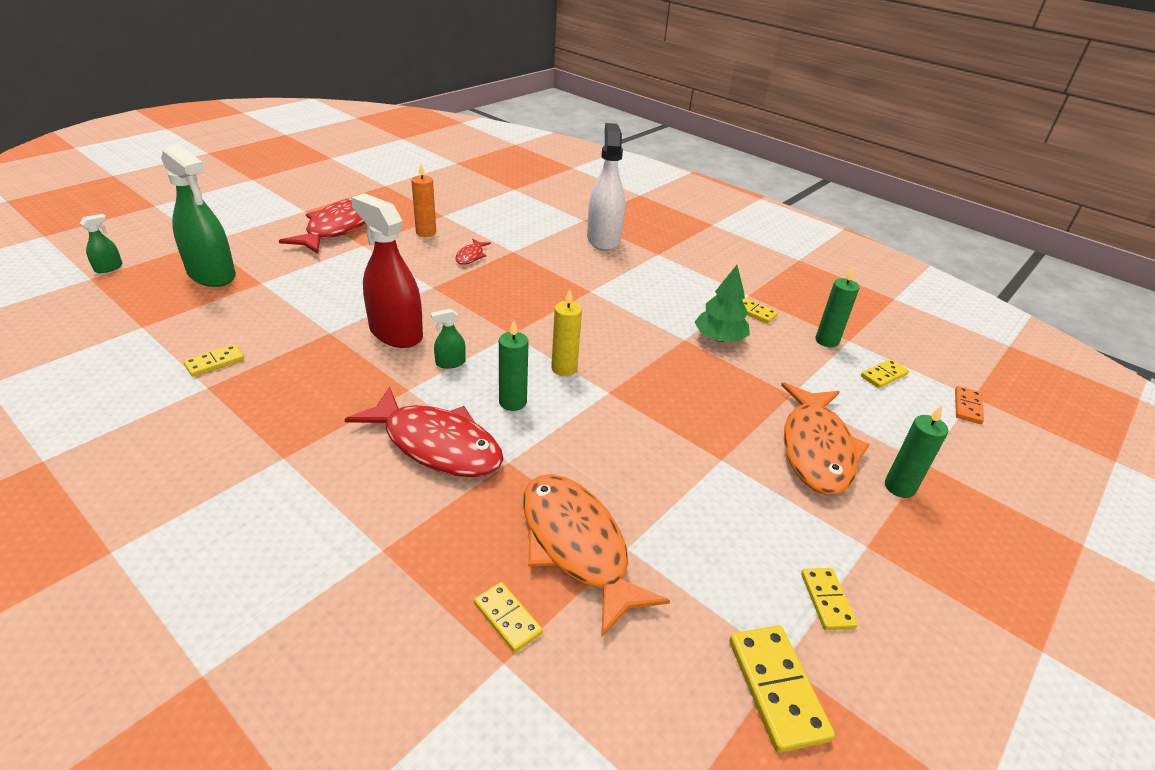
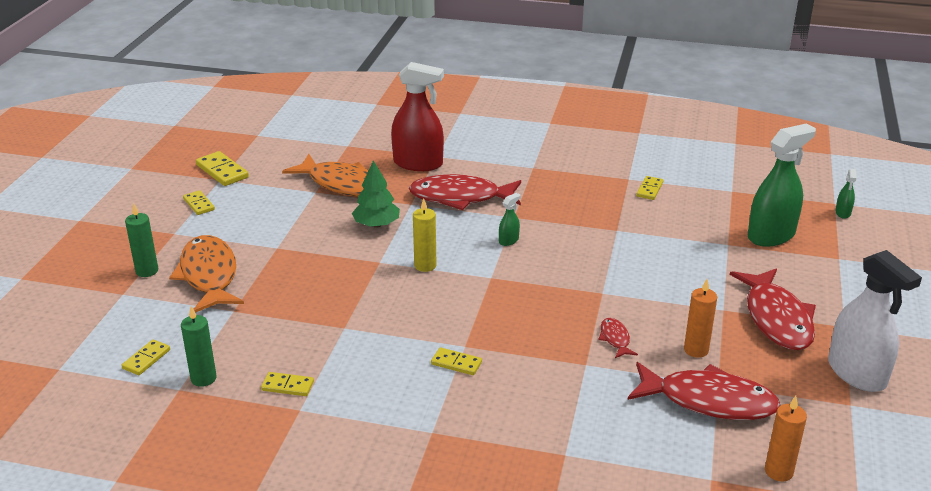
camera: 155 degrees right, 5 degrees down
green spray bottle [161,144,236,287] -> green spray bottle turned 135 degrees clockwise [748,124,816,246]
red spray bottle [351,193,423,348] -> red spray bottle moved to [391,62,444,171]
yellow domino [474,582,543,652] -> yellow domino moved to [431,347,482,375]
green candle [499,320,529,411] -> none
white spray bottle [587,123,625,251] -> white spray bottle moved to [828,250,922,392]
green tree [694,265,750,342] -> green tree moved to [352,160,400,228]
orange domino [955,386,984,424] -> none
none -> red fish [628,362,781,420]
none -> orange candle [765,396,807,481]

